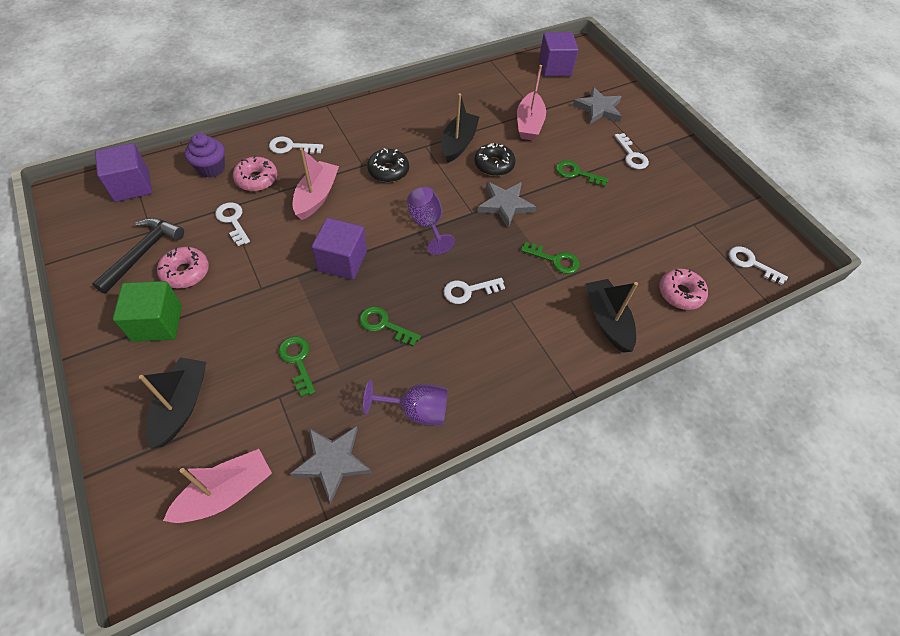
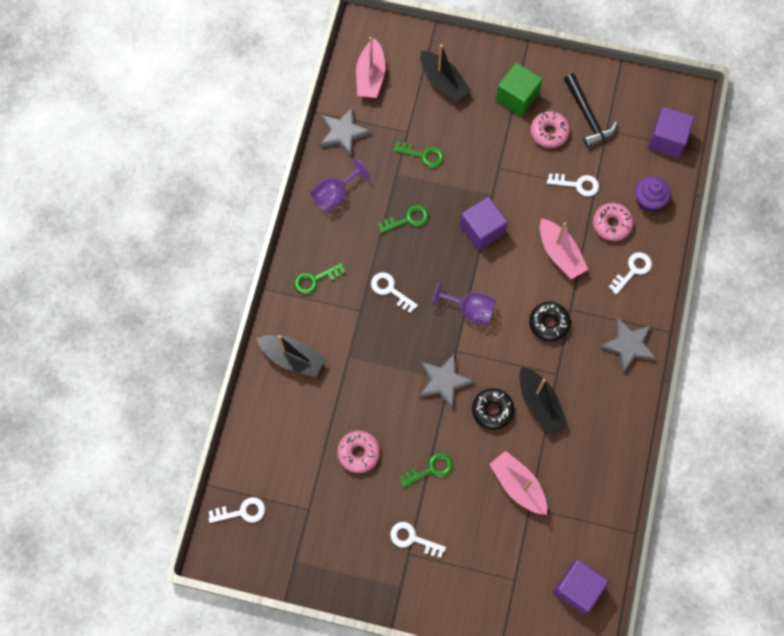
camera: 135 degrees right, 15 degrees up
white key [443,278,505,304] -> white key turned 75 degrees counterclockwise [371,272,418,313]
green key [521,242,580,274] -> green key moved to [294,263,346,295]
grey star [572,87,622,124] -> grey star moved to [600,317,656,373]
pink donut [659,268,708,310] -> pink donut moved to [337,430,380,473]

